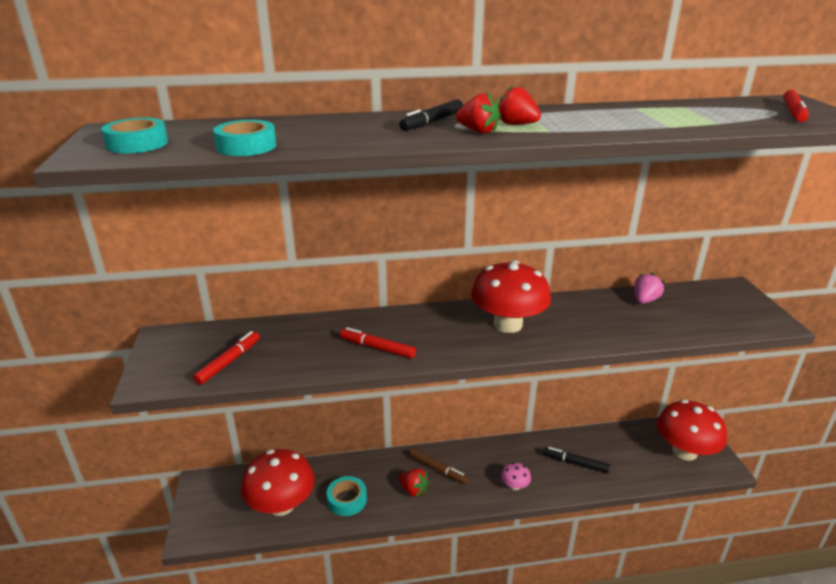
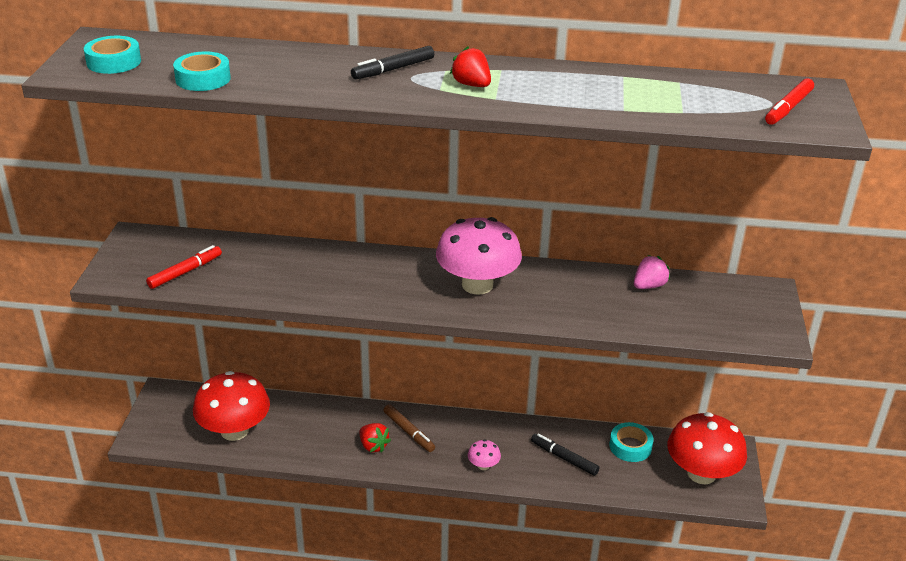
camera: 15 degrees right, 5 degrees up
turquoise tape [327,476,367,516] -> turquoise tape moved to [609,422,654,462]
red marker [340,327,416,359] -> none
red strawberry [456,92,501,134] -> none
red mushroom [471,260,551,333] -> pink mushroom [436,217,522,295]

